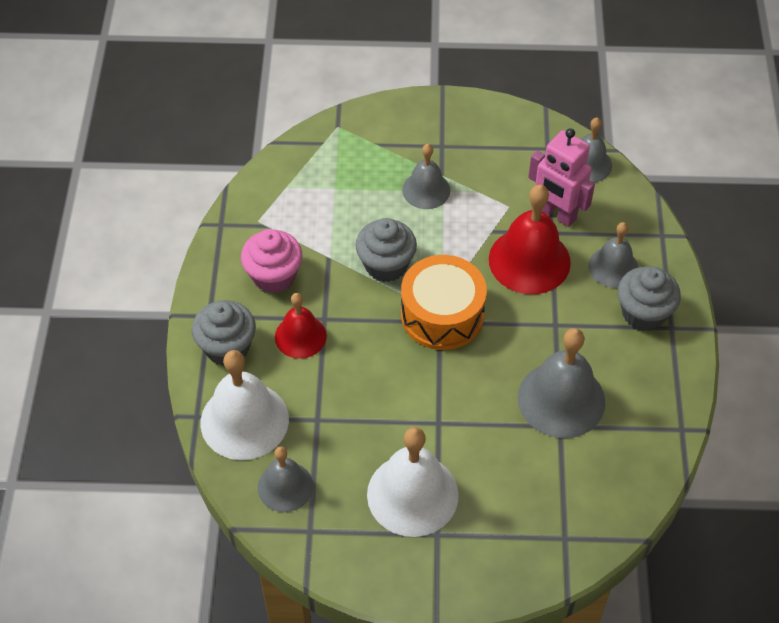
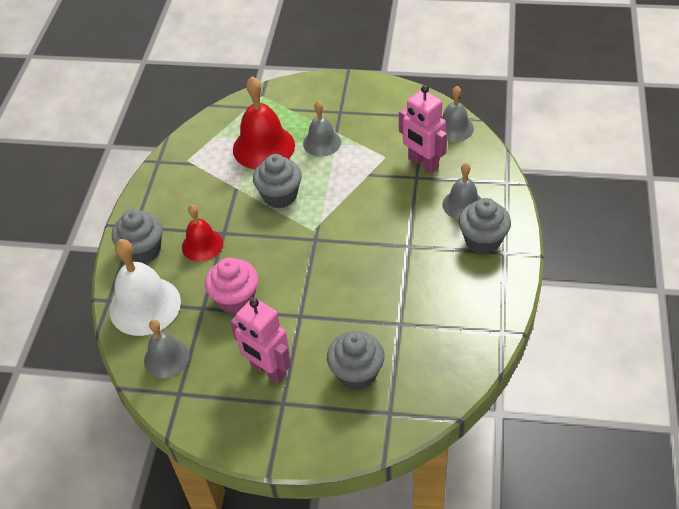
camera: 10 degrees right, 5 degrees down
pink cupcake [241,229,302,293] -> pink cupcake moved to [205,258,258,314]
white bell [367,427,459,537] -> pink robot [230,297,291,383]
orange drum [401,255,487,350] -> none
red bell [489,185,571,294] -> red bell moved to [233,76,295,169]
grey bell [518,328,605,438] -> none
none -> grey cupcake [327,331,384,390]

